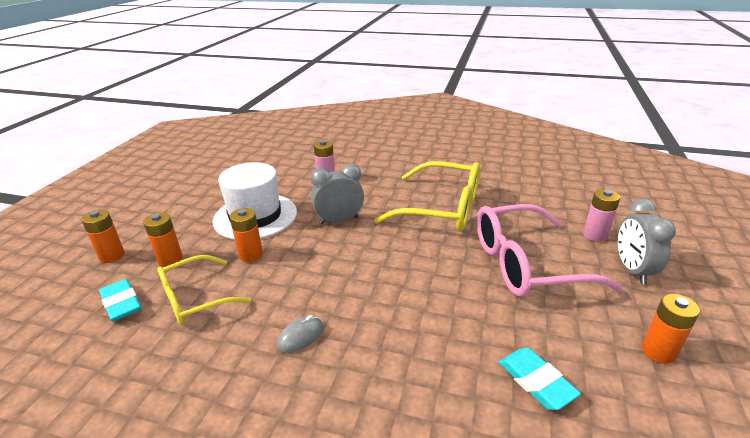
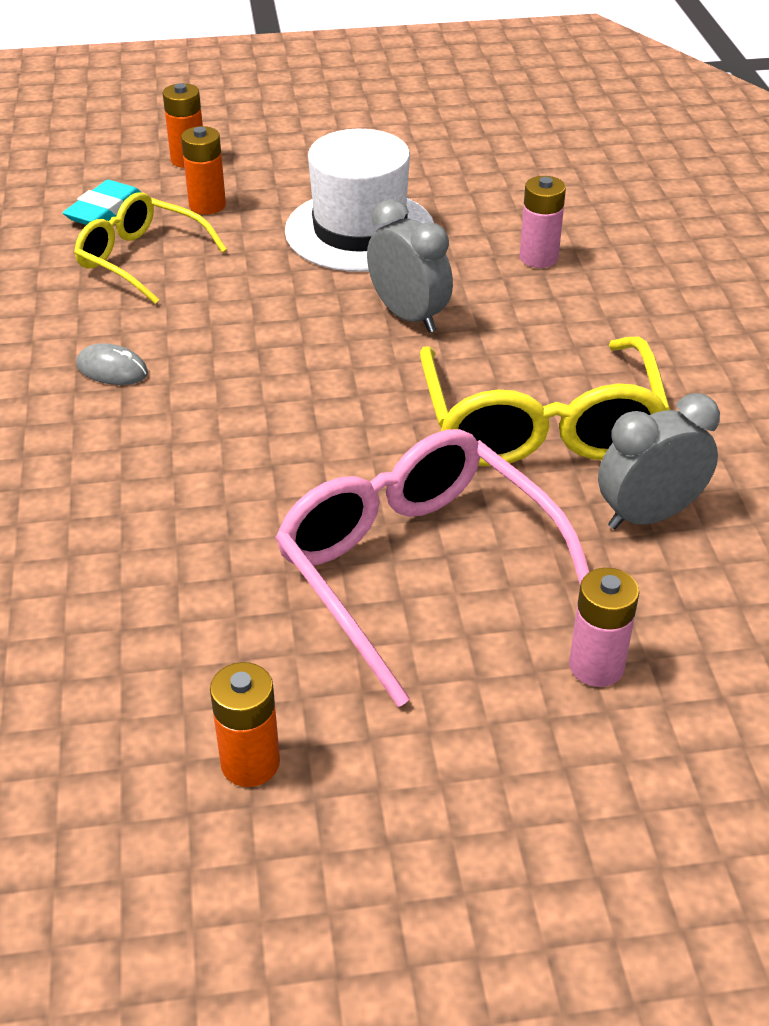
camera: 65 degrees right, 10 degrees up
orange battery [230,208,263,262] -> none
turquoise eraser [499,348,581,410] -> none
grey clock [617,198,676,285] -> grey clock moved to [598,393,720,529]

